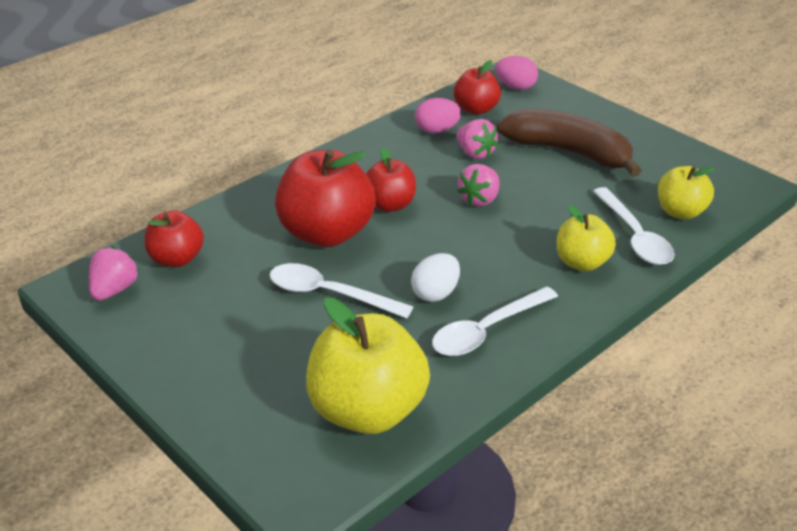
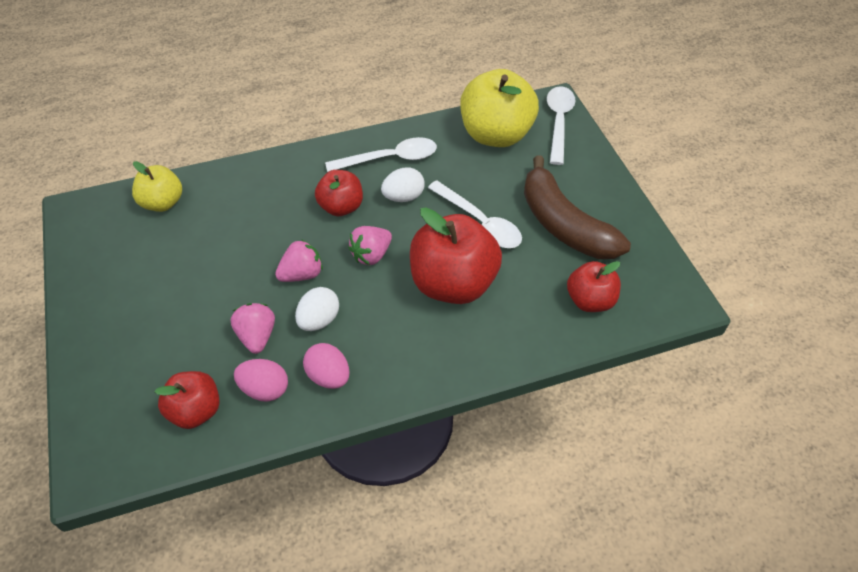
camera: 155 degrees left, 15 degrees up
pink strawberry [89,247,139,301] -> pink strawberry moved to [348,226,392,265]
red apple [366,148,416,212] -> red apple moved to [315,170,363,216]
pink egg [495,56,538,90] -> pink egg moved to [303,343,350,389]
brown banana [497,108,642,177] -> brown banana moved to [524,155,631,259]
yellow apple [557,205,616,271] -> none
white spoon [593,187,675,265] -> white spoon moved to [547,86,576,165]
none -> white egg [295,287,339,331]

